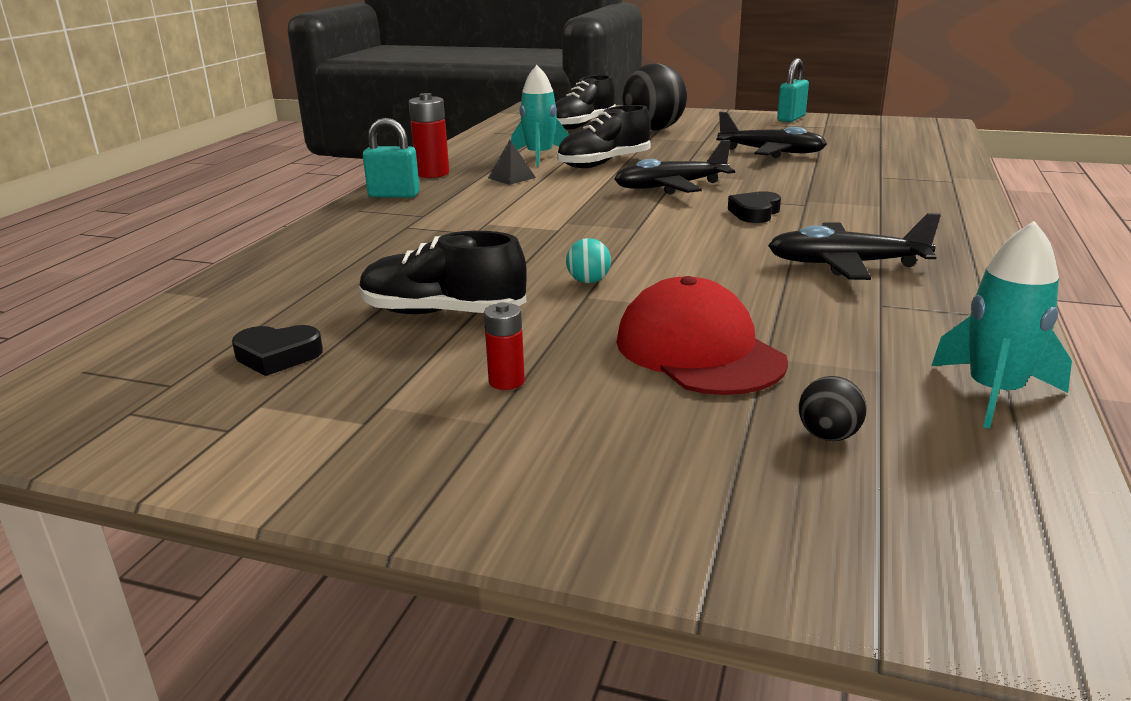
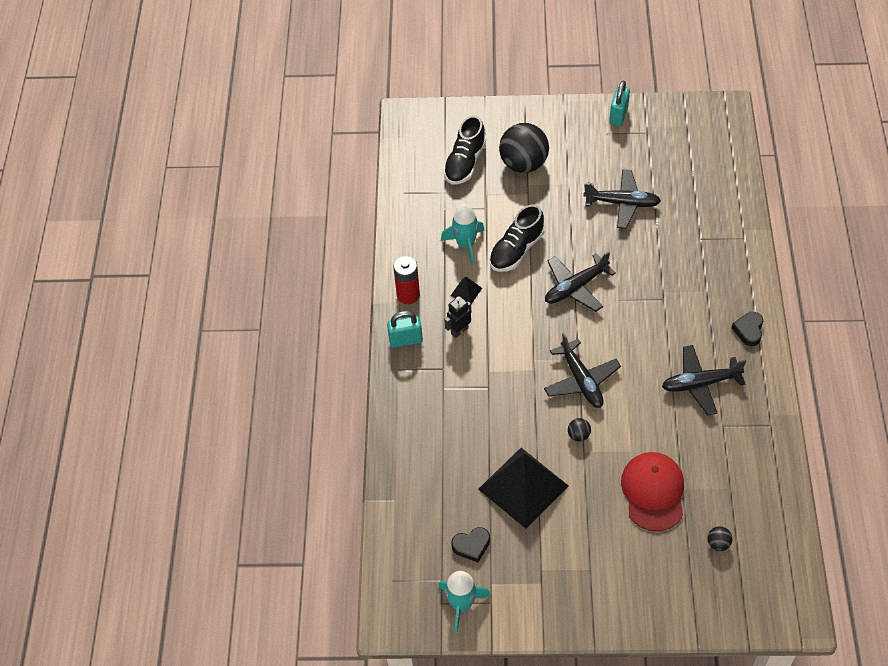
camera: 15 degrees left, 30 degrees up
black shoe [359,231,527,314] -> black pyramid [479,448,568,529]
red battery [484,302,525,390] -> none
turquoise ball [566,238,611,283] -> black ball [568,418,591,441]
red cap [617,276,788,395] -> red cap turned 45 degrees clockwise [621,452,684,531]
black heart [728,191,781,223] -> black heart moved to [732,312,763,346]
turquoise rocket [931,221,1072,429] -> turquoise rocket moved to [438,571,491,634]
none -> black robot [445,296,471,338]
none -> black plane [544,333,621,408]

